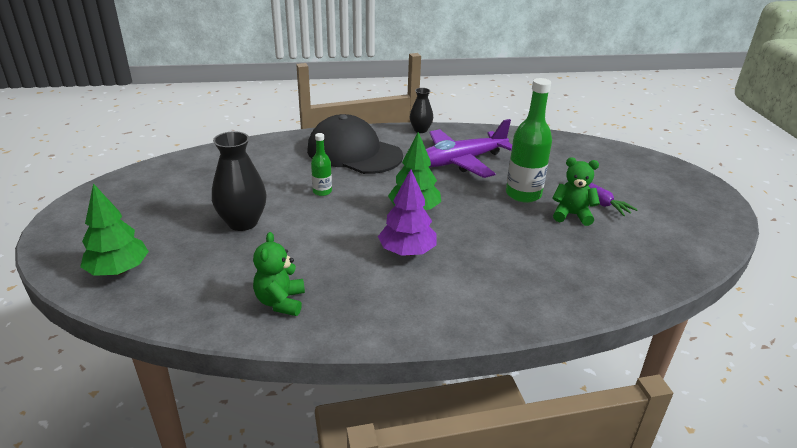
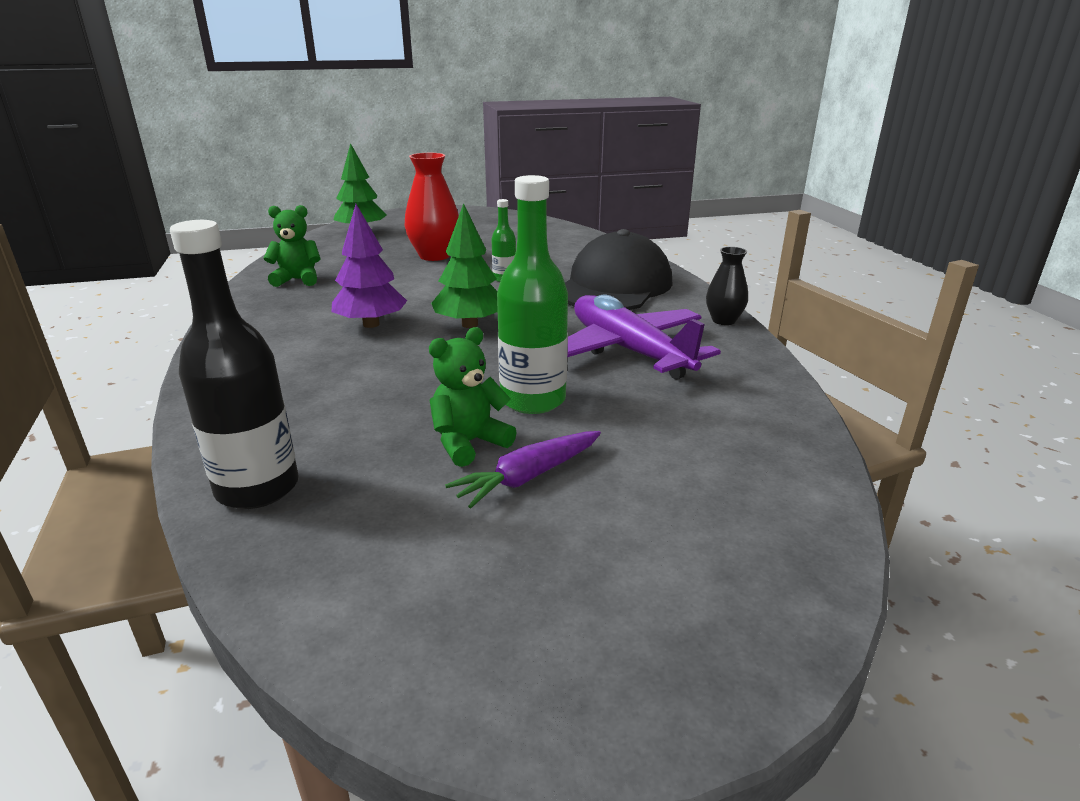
camera: 85 degrees right, 5 degrees down
black vase [212,132,267,231] -> red vase [405,153,459,261]
green teddy bear [552,157,600,226] -> green teddy bear turned 135 degrees counterclockwise [429,327,517,467]
none -> black bottle [170,220,299,509]

